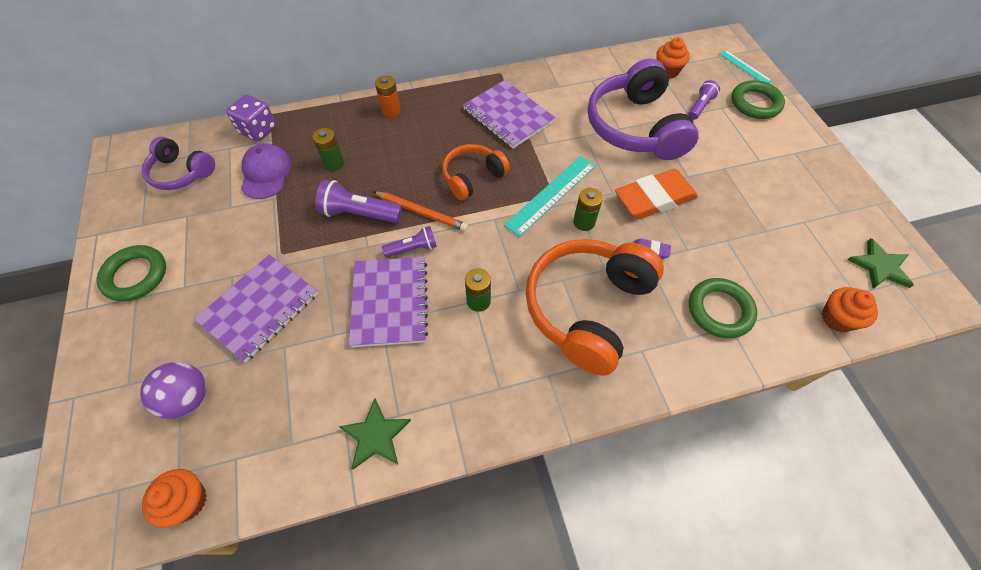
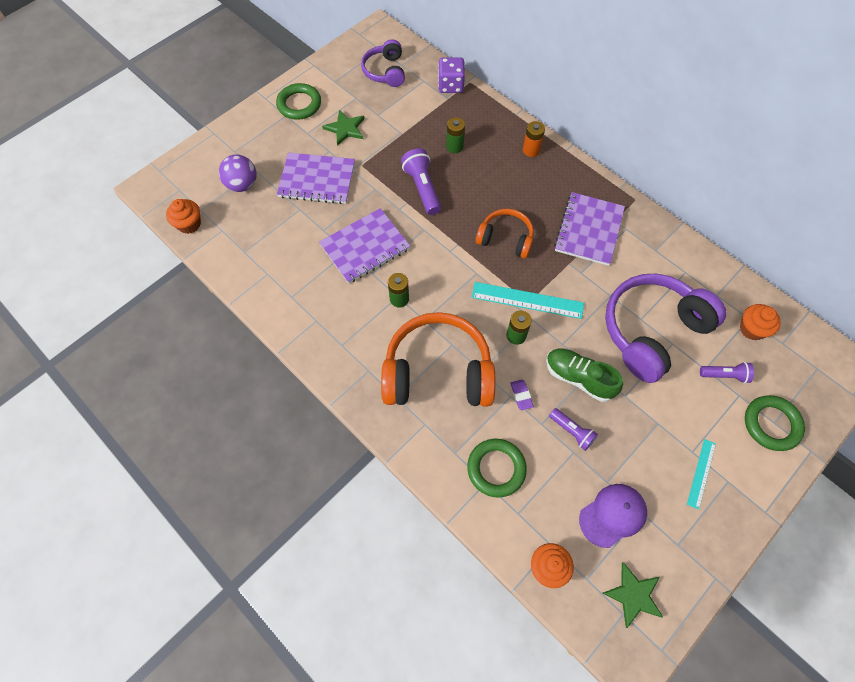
camera: 60 degrees right, 5 degrees up
purple cap [241,143,292,199] -> purple cap moved to [579,484,647,548]
green star [339,398,411,470] -> green star moved to [322,110,365,146]
orange pencil [373,191,468,231] -> none
purple flashlight [382,226,437,257] -> purple flashlight moved to [549,408,598,451]
orange eraser [615,169,698,219] -> green shoe [546,349,623,402]
turquoise ruler [720,50,772,83] -> turquoise ruler moved to [687,439,716,510]

